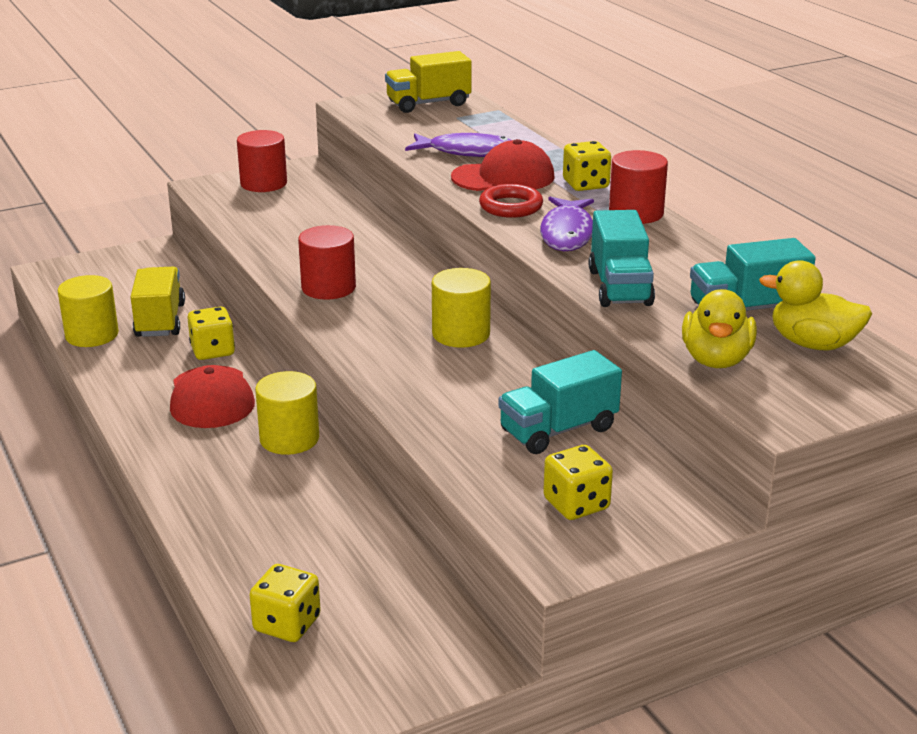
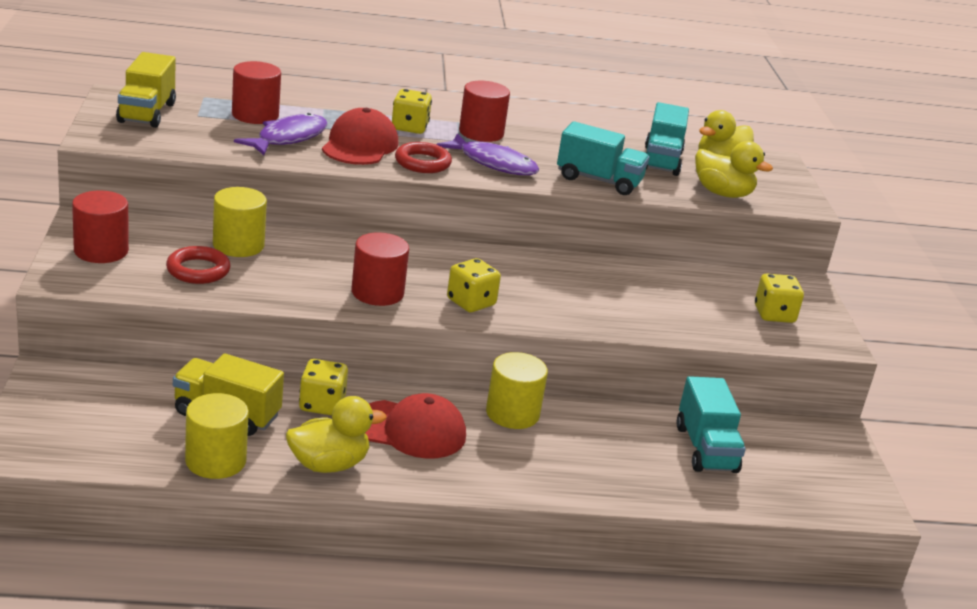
camera: 70 degrees left, 0 degrees up
yellow dice [250,564,321,642] -> yellow dice moved to [447,258,501,312]
yellow cylinder [432,268,491,348] -> yellow cylinder moved to [213,187,267,257]
turquoise truck [498,350,622,454] -> turquoise truck moved to [676,376,746,473]
none -> red ring [166,246,230,284]
none -> red cylinder [232,61,281,124]
none -> yellow duck [286,396,387,473]

